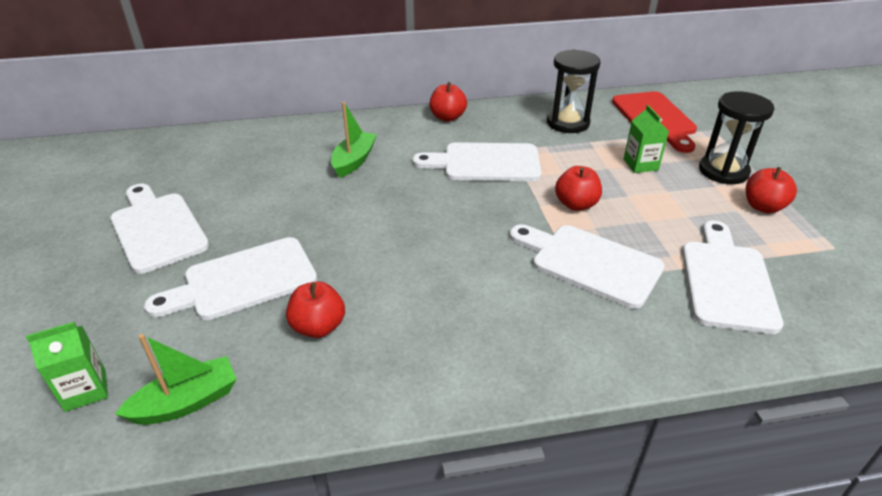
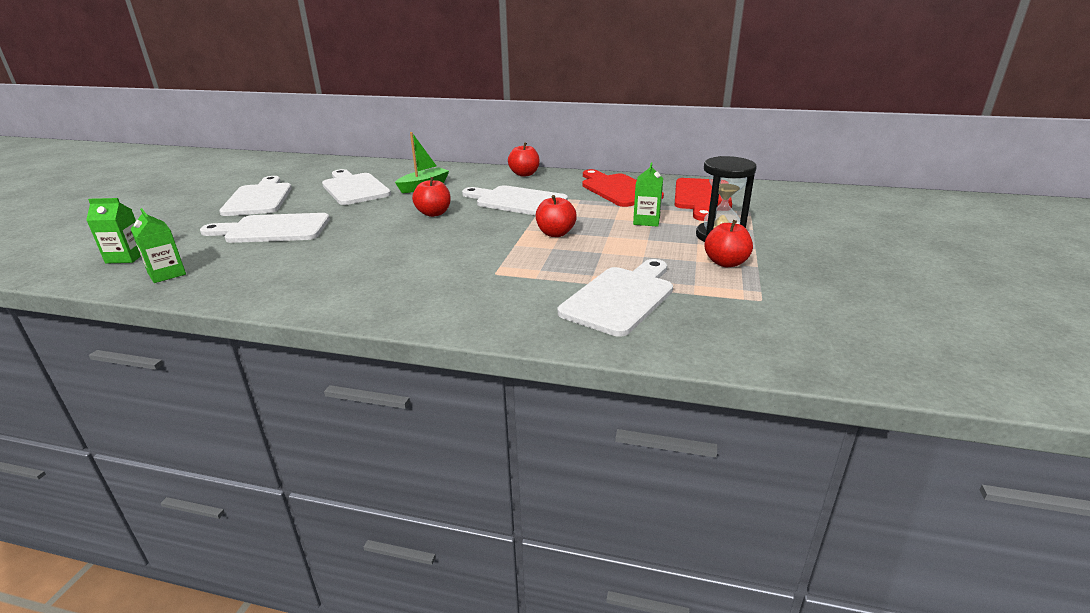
camera: 25 degrees right, 10 degrees down
green boat [115,334,237,425] -> green carton [131,208,186,283]
red apple [286,281,345,338] -> red apple moved to [412,177,451,217]
white cutting board [510,224,665,309] -> white cutting board moved to [322,169,391,205]
black hourglass [547,49,601,133] -> red cutting board [582,169,664,207]

